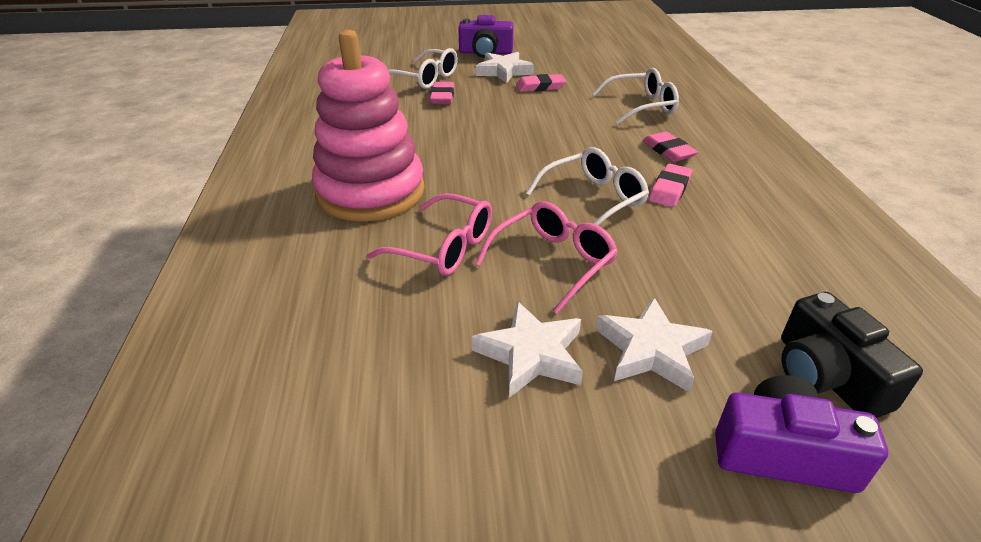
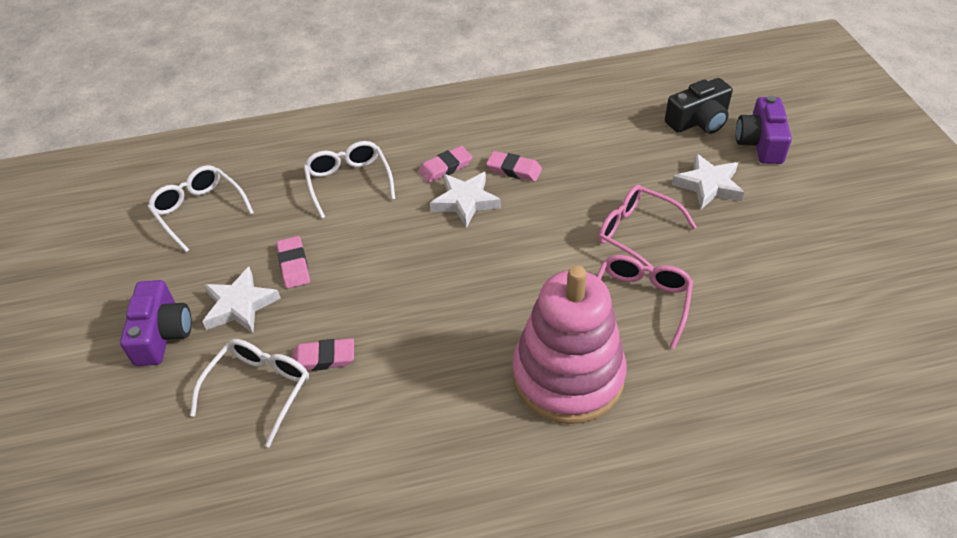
camera: 95 degrees left, 10 degrees up
white star [472,301,583,398] -> white star moved to [430,172,501,228]
white glasses [526,147,649,226] -> white glasses moved to [148,165,254,252]

